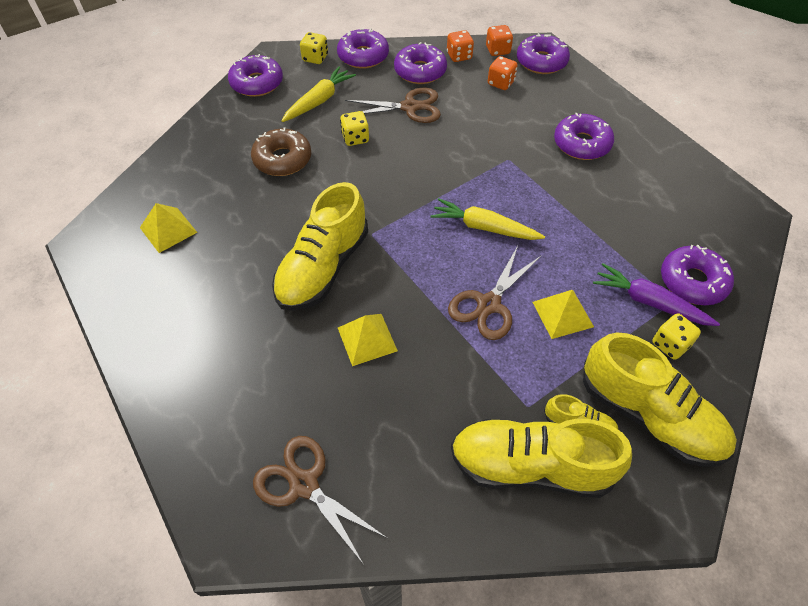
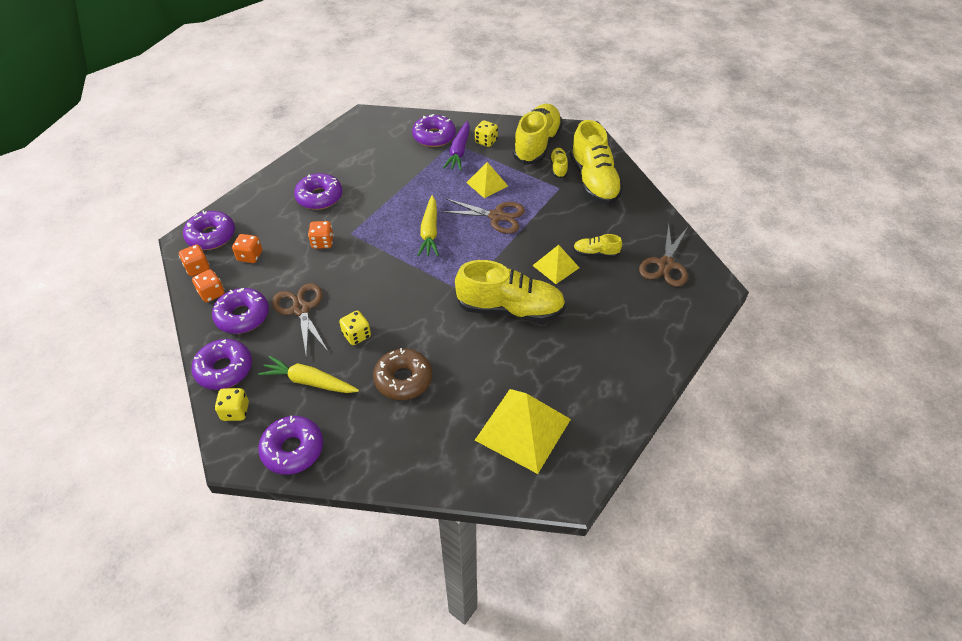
camera: 110 degrees left, 5 degrees down
yellow pyramid [140,203,197,253] -> yellow pyramid [475,389,571,474], size x1.77
none -> orange dice [308,221,334,249]
none -> yellow shoe [573,234,622,257]

